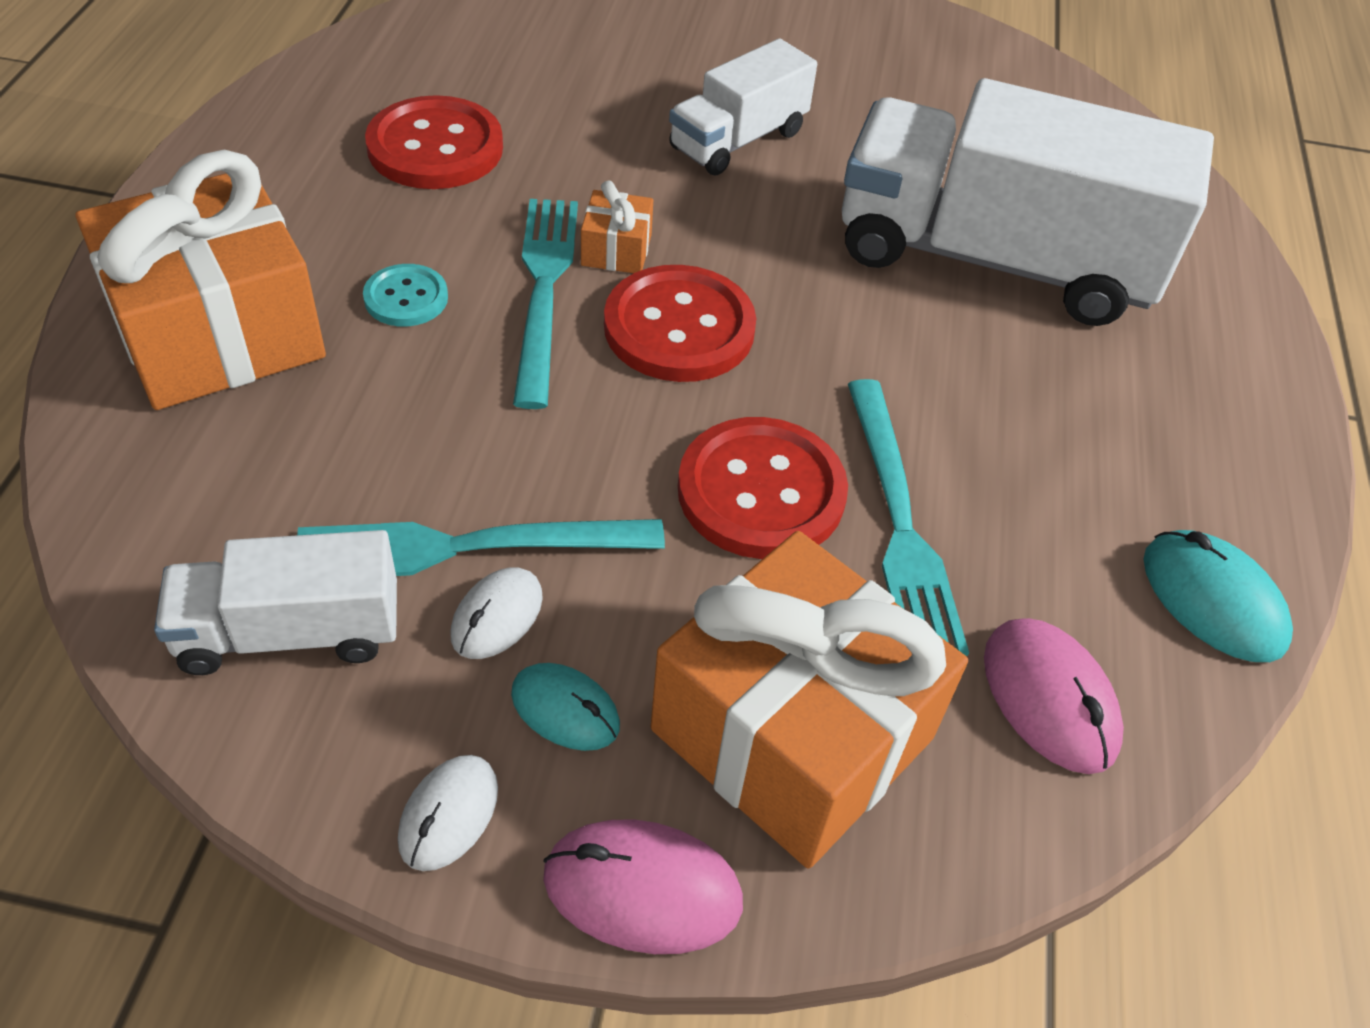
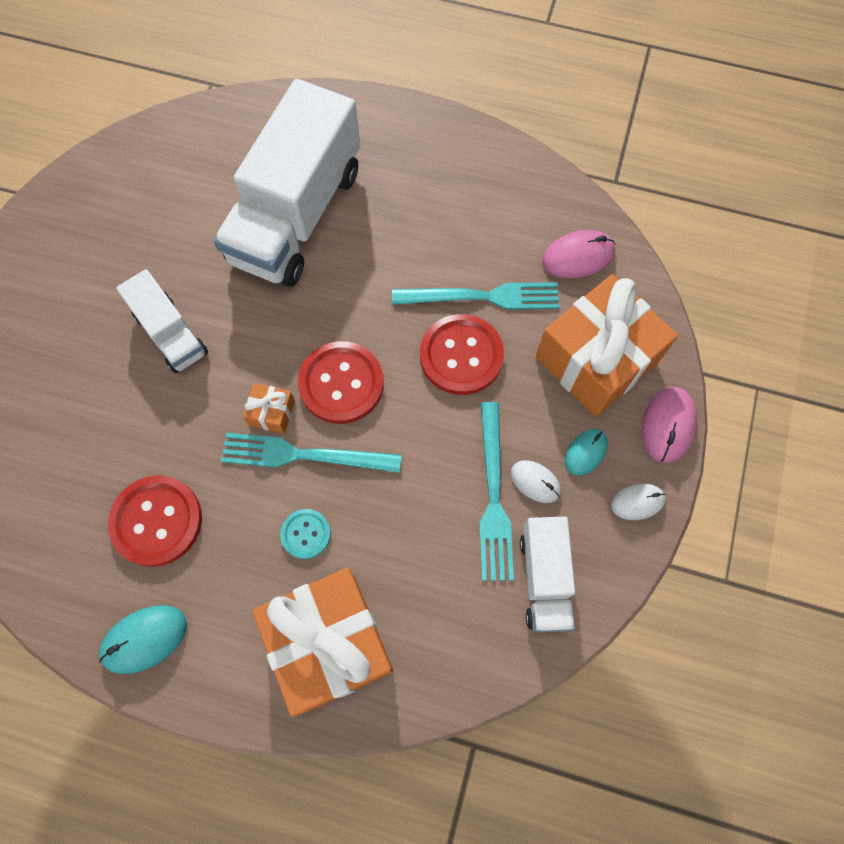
camera: 80 degrees left, 20 degrees up
white mouse [398,755,498,871] -> white mouse turned 45 degrees counterclockwise [611,484,666,520]
turquoise mouse [1143,530,1293,662] -> turquoise mouse moved to [99,605,187,674]

